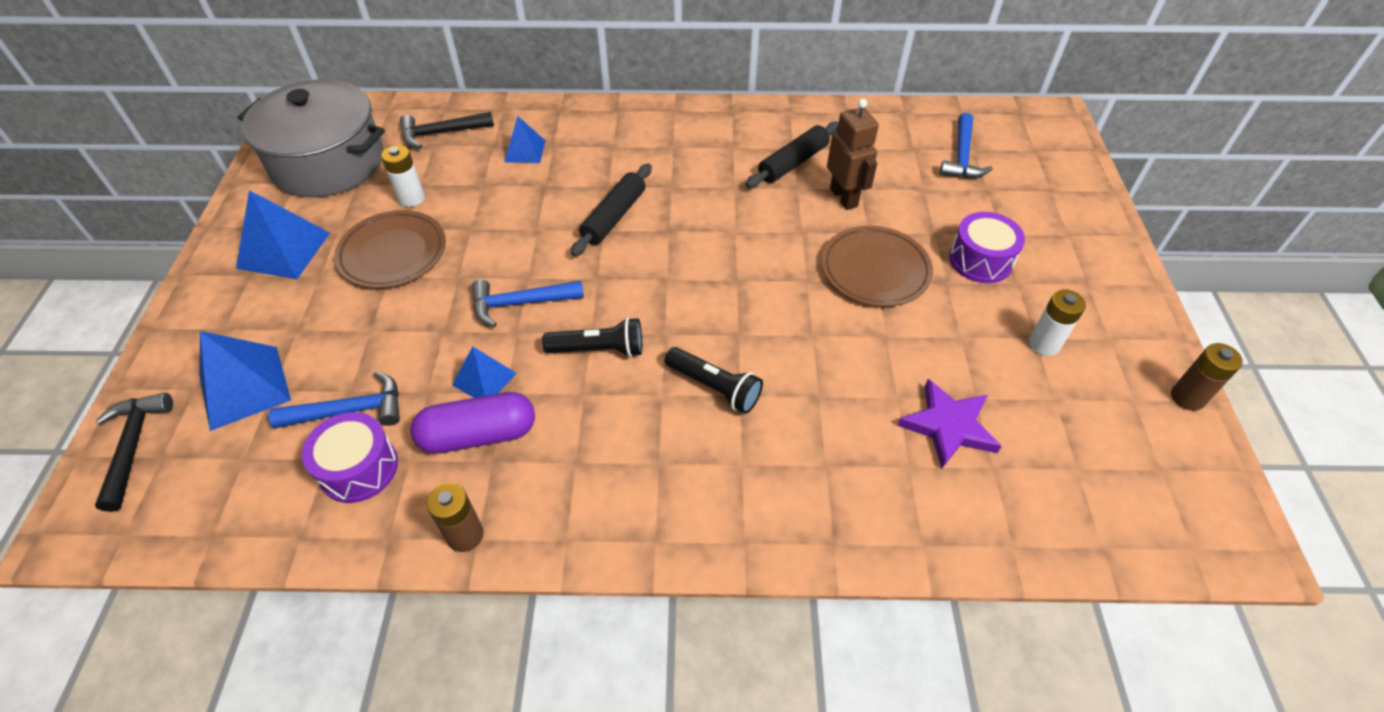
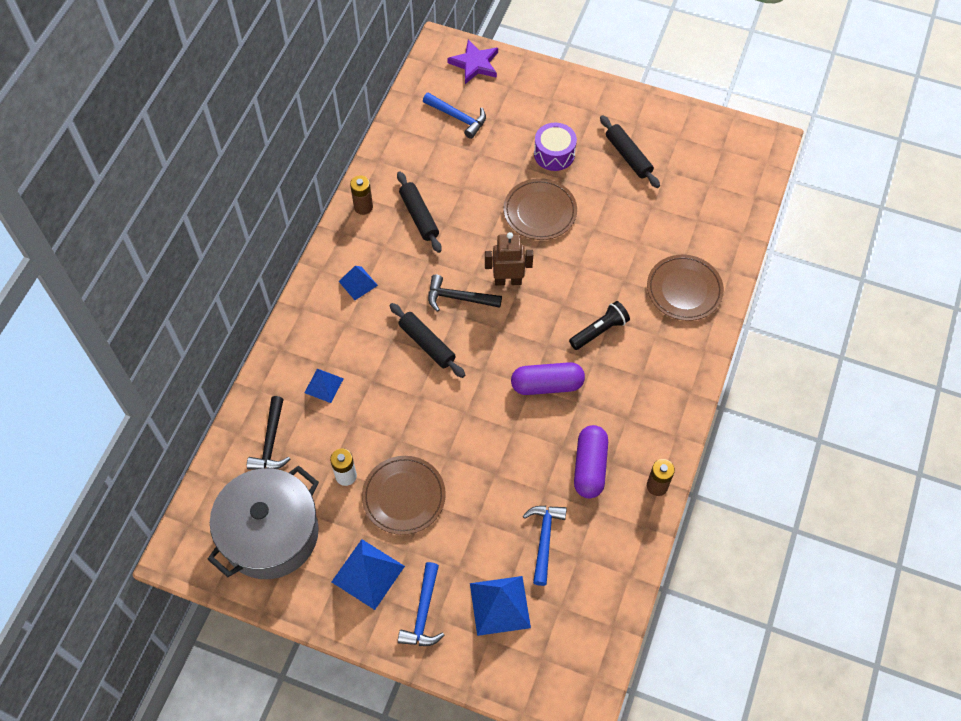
camera: 70 degrees left, 10 degrees up
black hammer [95,393,173,512] -> black hammer moved to [428,274,502,312]
purple drum [302,412,398,503] -> none
blue pyramid [452,346,517,398] -> blue pyramid moved to [339,266,378,300]
blue hammer [472,279,584,327] -> blue hammer moved to [398,562,445,646]
black flashlight [542,317,642,357] -> purple capsule [511,362,585,395]
brown robot [827,99,879,210] -> brown robot moved to [485,232,533,286]
purple star [897,379,1002,469] -> purple star moved to [447,39,498,84]
white battery [1029,289,1086,356] -> black rolling pin [600,115,660,188]
brown battery [1171,343,1243,411] -> brown battery moved to [350,175,373,215]
none -> brown plate [647,255,724,321]

